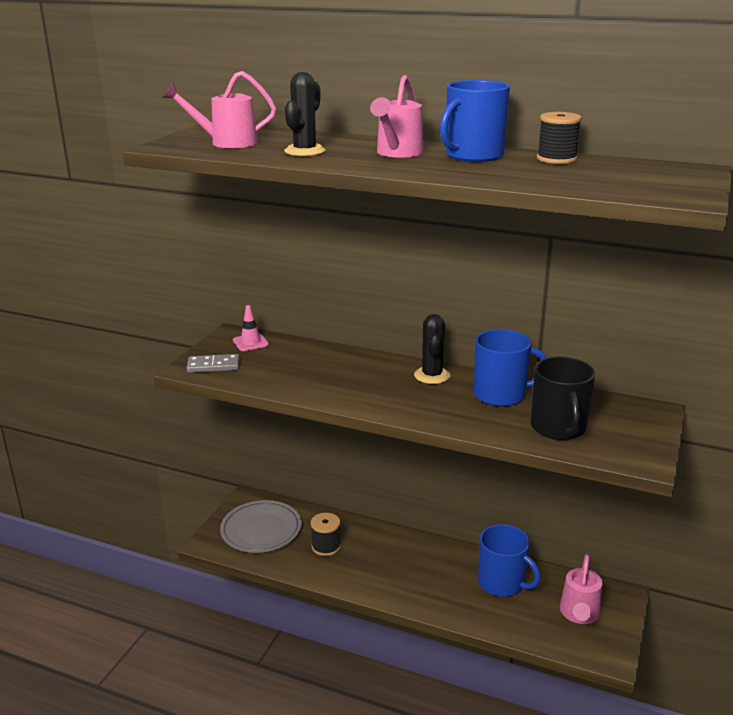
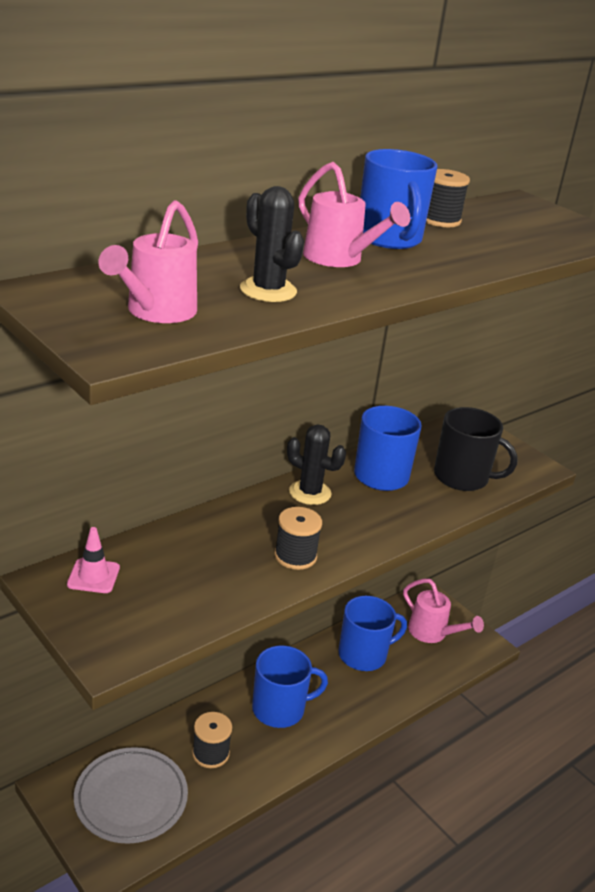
camera: 65 degrees left, 5 degrees up
grey domino [187,354,240,373] -> none
none -> blue mug [252,646,328,728]
none -> black spool [274,507,322,570]

